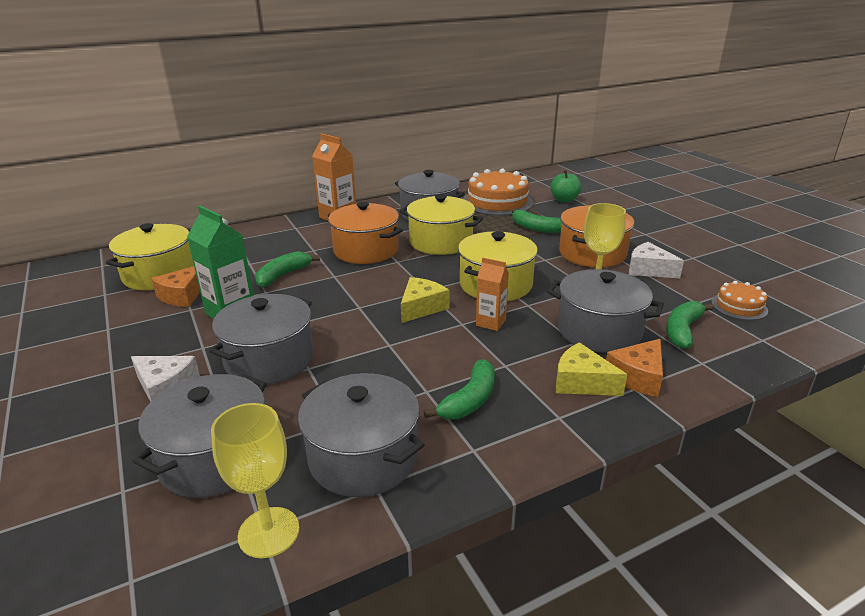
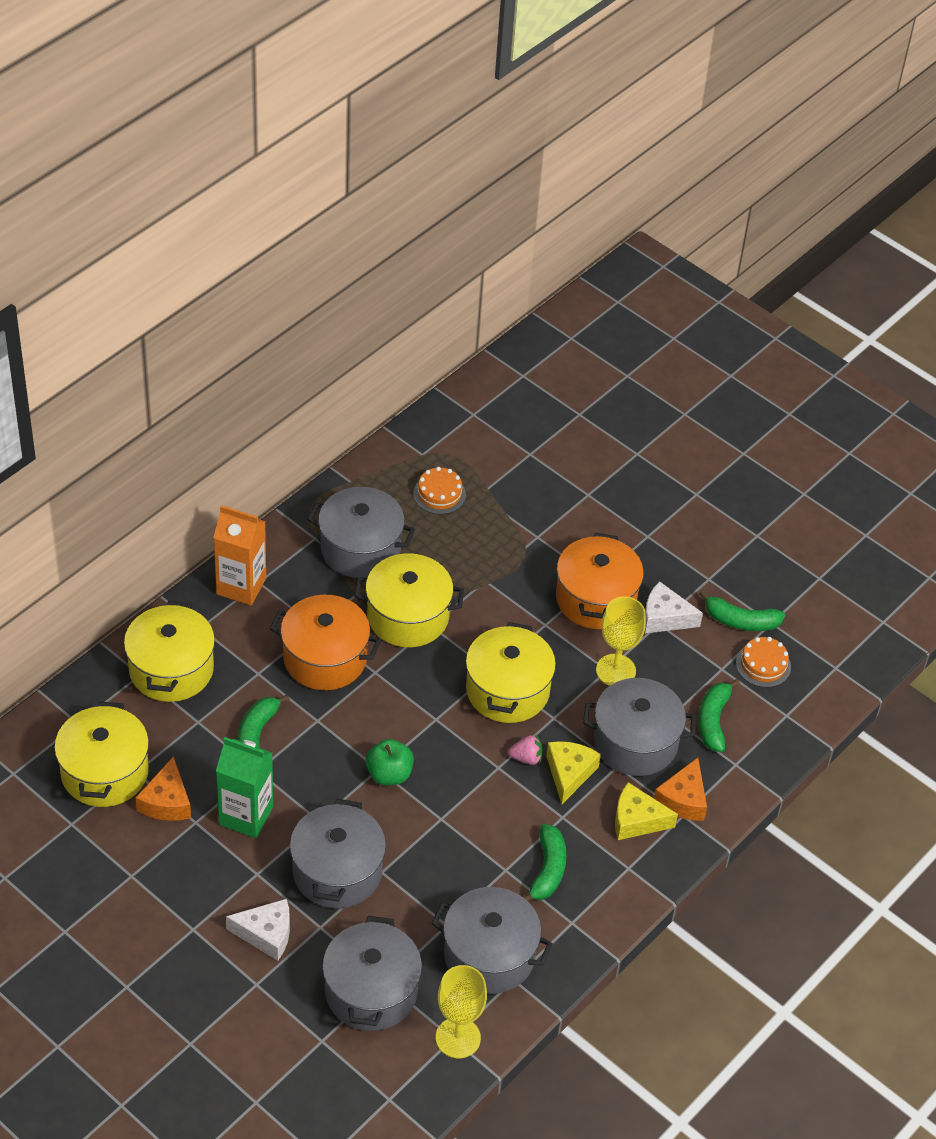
camera: 25 degrees left, 20 degrees up
yellow cheese [401,277,449,323] -> yellow cheese moved to [546,741,601,804]
orange cake [463,169,534,216] -> orange cake [413,467,466,514], size x0.52
orange carton [476,258,509,331] -> pink strawberry [508,735,543,765]
green banana [511,209,562,233] -> green banana moved to [699,590,785,631]
green apple [550,170,582,203] -> green apple moved to [366,739,414,785]
none -> yellow pot [124,601,215,702]

